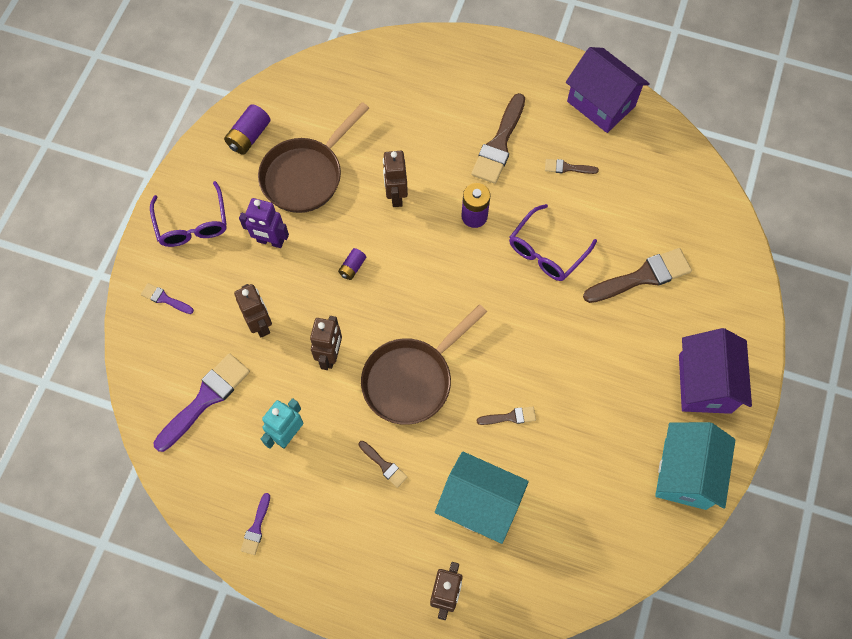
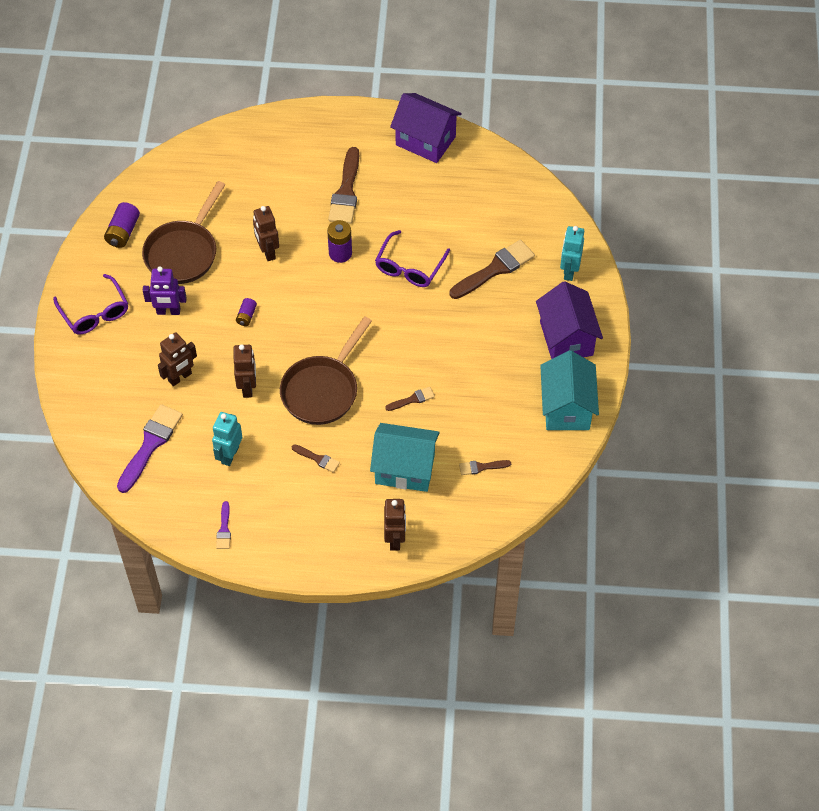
camera: 15 degrees left, 10 degrees down
purple brush [141,283,194,314] -> none
brown robot [234,284,272,338] -> brown robot turned 90 degrees clockwise [158,332,197,386]
brown brush [545,159,599,174] -> brown brush moved to [459,460,511,475]
none -> turquoise robot [560,226,584,281]

